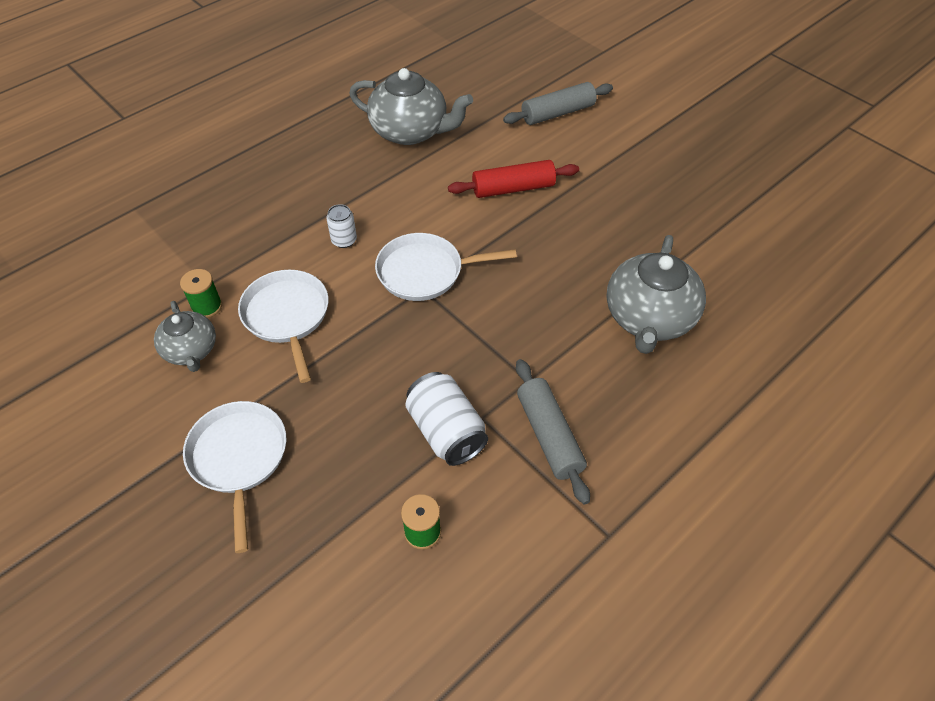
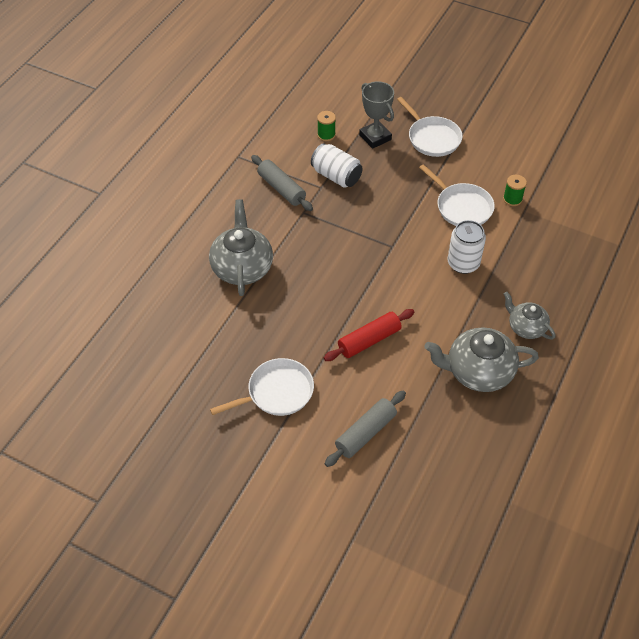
camera: 160 degrees right, 0 degrees up
grey teapot [154,301,216,372] -> grey teapot moved to [504,292,556,339]
white can [326,204,357,248] -> white can [448,220,486,274], size x1.77
white pan [375,233,517,301] -> white pan moved to [210,358,314,416]
none -> grey trophy [359,81,394,149]

